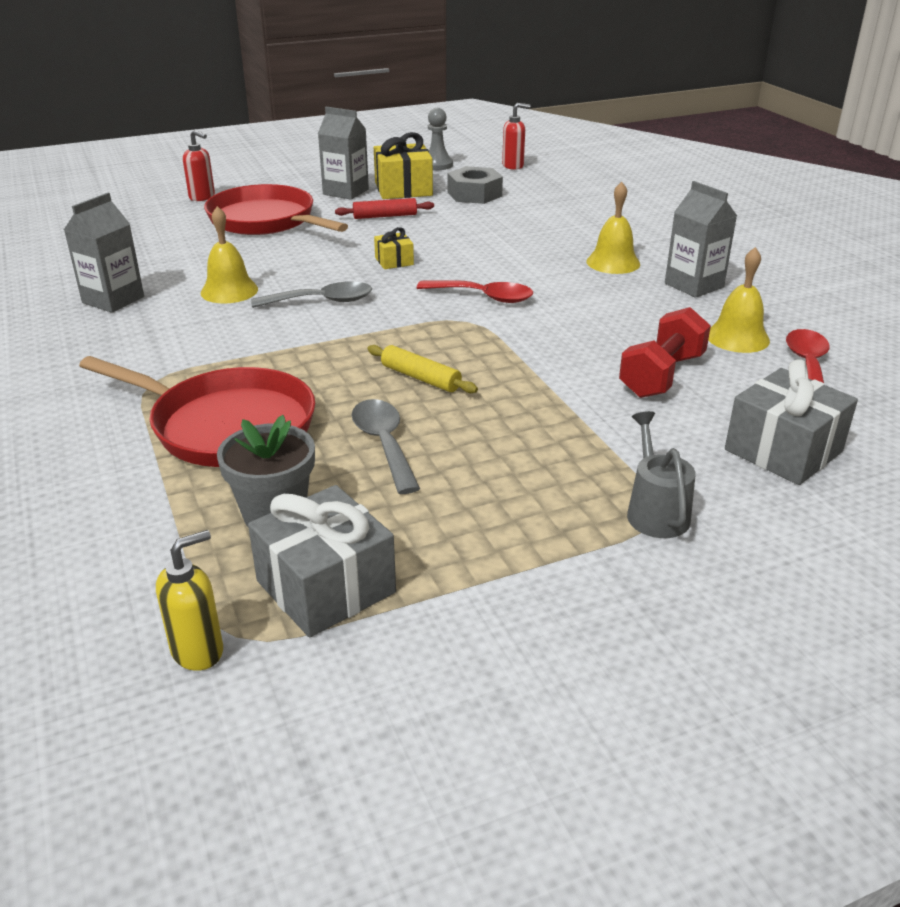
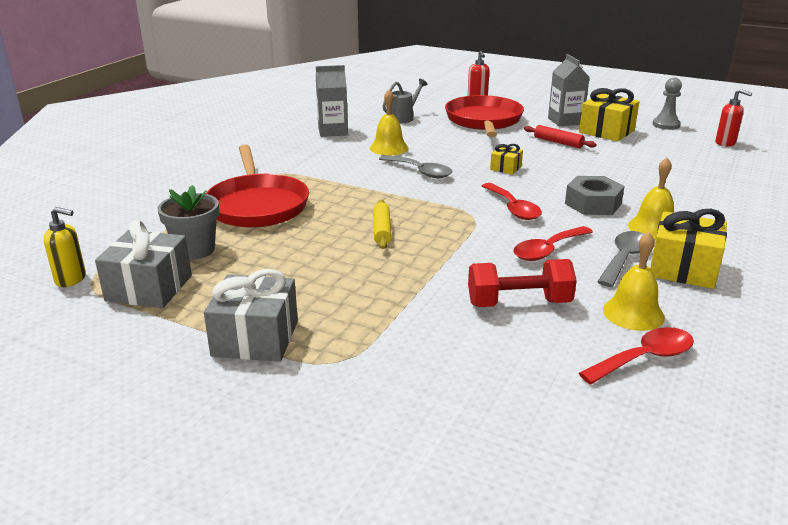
camera: 50 degrees right, 5 degrees down
grey spoon [352,399,420,494] -> grey spoon moved to [597,231,644,287]
grey nut [448,166,503,204] -> grey nut moved to [565,176,625,215]
grey watering can [627,411,695,538] -> grey watering can moved to [383,79,428,123]
grey carton [665,181,737,298] -> yellow gift [650,209,727,289]
grey gift [725,360,858,485] -> grey gift moved to [204,269,298,362]
none -> red spoon [513,226,593,261]

